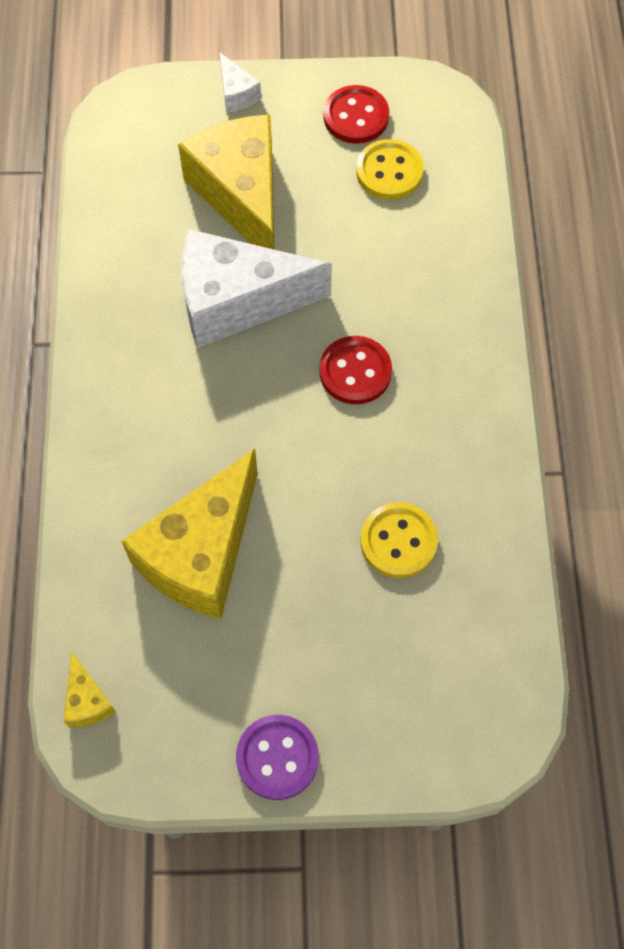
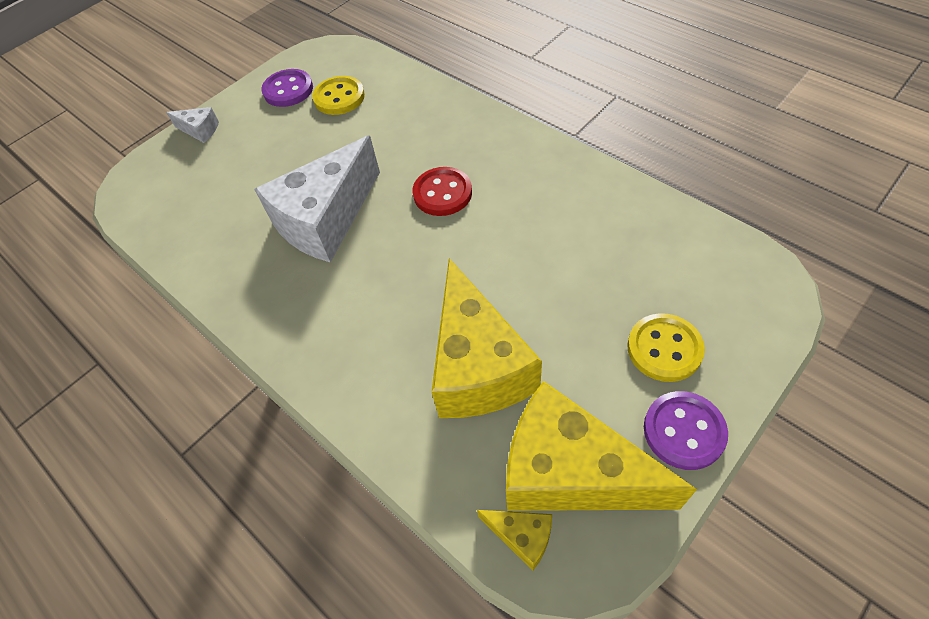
camera: 40 degrees left, 10 degrees down
yellow cheese [178,115,274,249] -> yellow cheese moved to [506,381,697,511]
red button [323,85,389,144] -> purple button [261,69,313,107]
yellow button [361,502,438,578] -> yellow button moved to [627,313,705,382]

